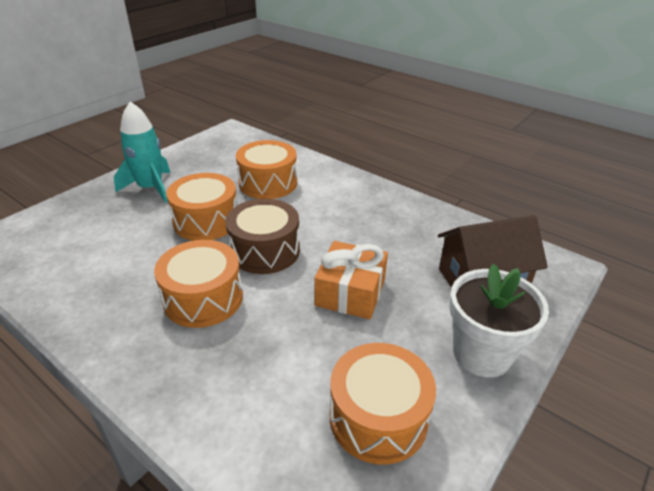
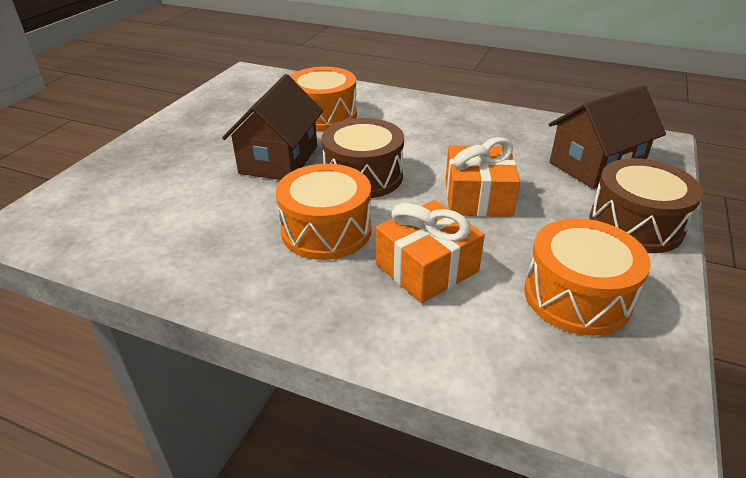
camera: 15 degrees left, 0 degrees up
turquoise rocket [114,101,171,203] -> none
orange drum [166,173,237,241] -> brown house [222,74,323,180]
white flower pot [449,264,549,378] -> brown drum [589,158,703,253]
none -> orange gift [376,200,485,303]

